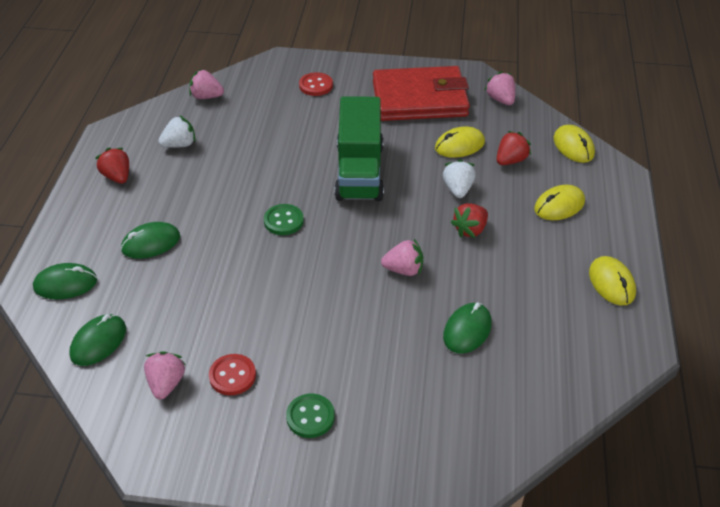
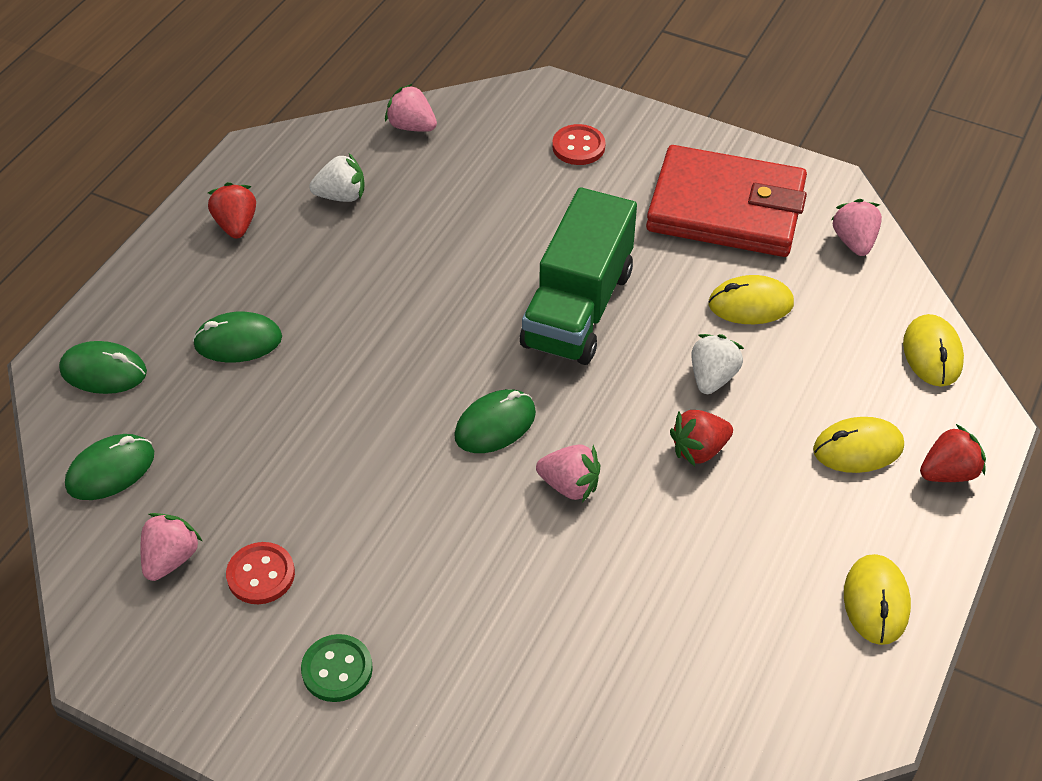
camera: 20 degrees right, 5 degrees up
green button [264,204,304,235] -> none
green mouse [443,303,492,353] -> green mouse moved to [454,389,536,453]
red strawberry [496,131,531,165] -> red strawberry moved to [920,424,986,482]

